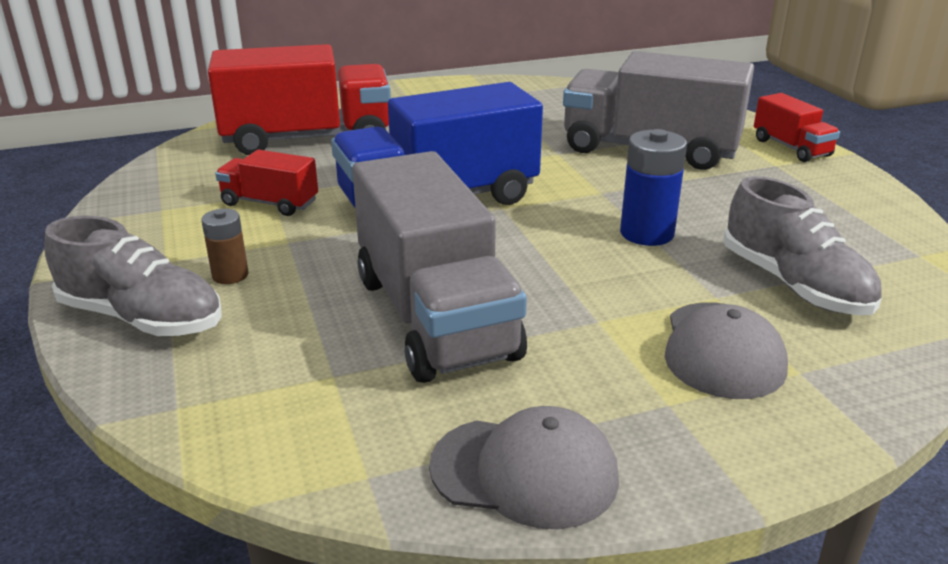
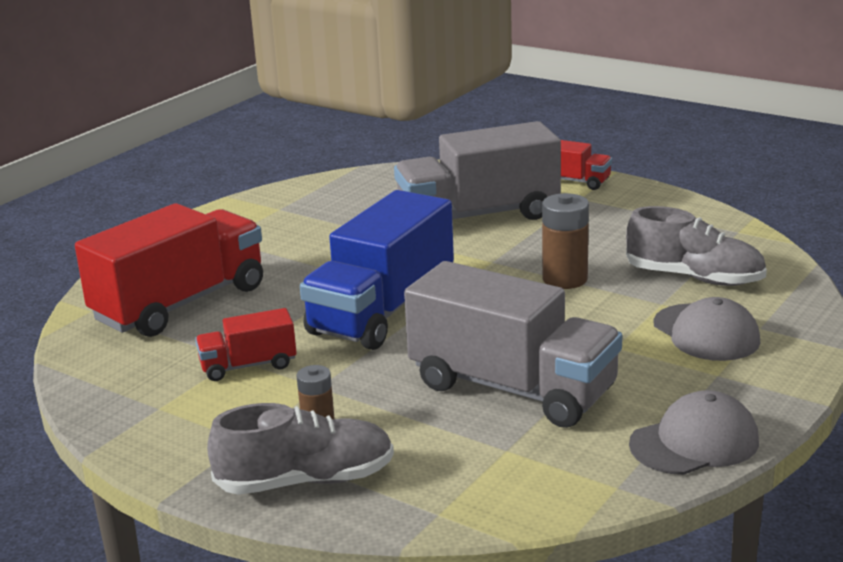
camera: 35 degrees left, 5 degrees down
blue battery [620,129,687,246] -> brown battery [542,193,589,289]

